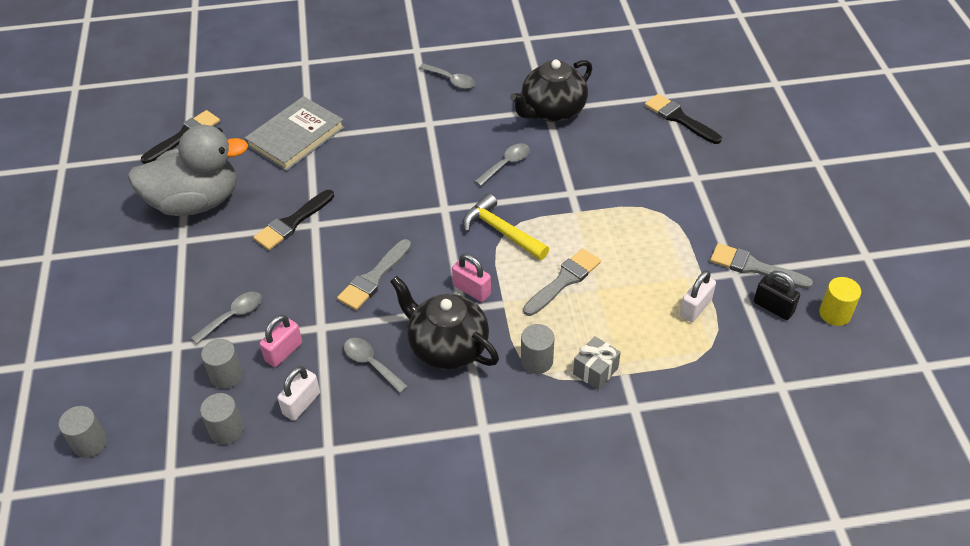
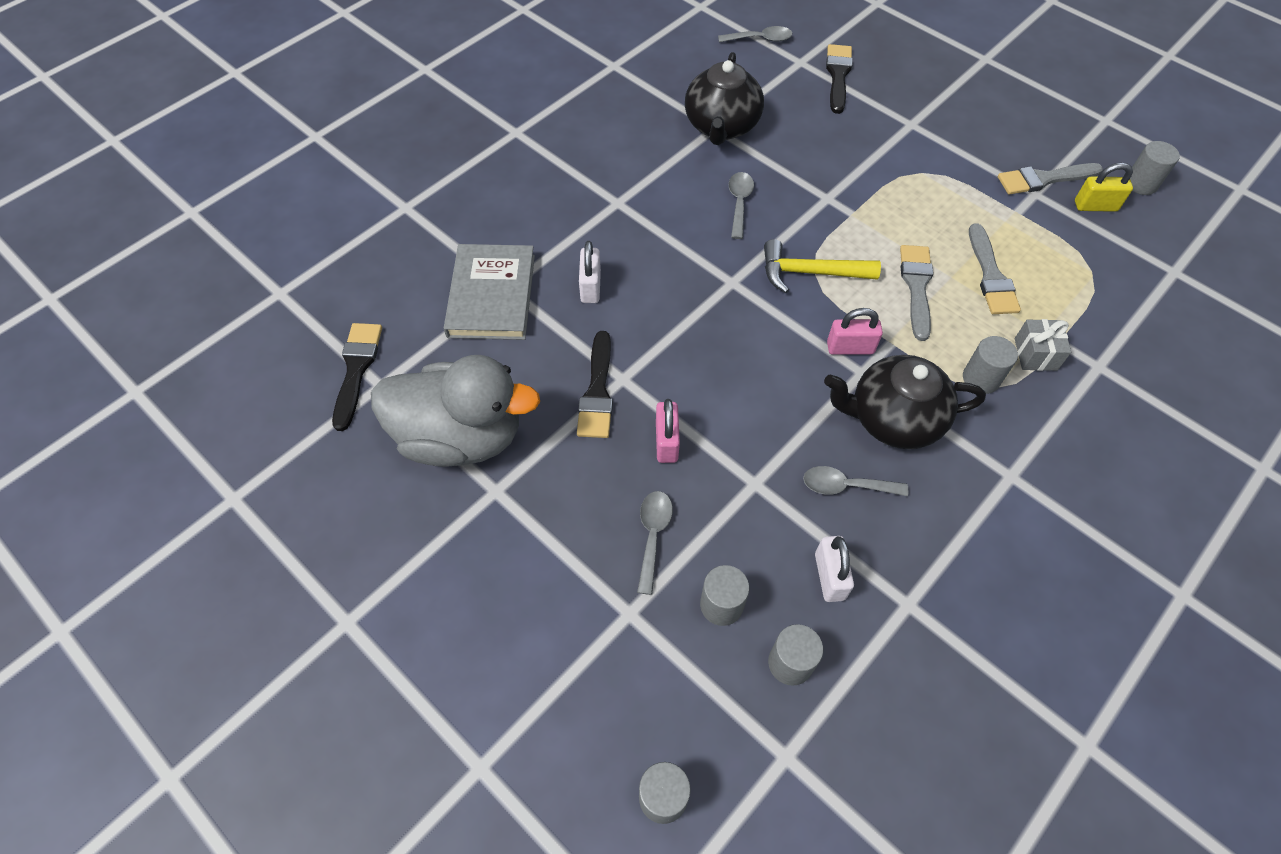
camera: 40 degrees left, 10 degrees up
grey duck [128,124,248,216] -> grey duck turned 60 degrees clockwise [371,355,540,467]
pink padlock [260,315,302,367] -> pink padlock moved to [656,399,680,463]
grey brush [337,239,411,310] -> grey brush moved to [969,223,1021,314]
grey spoon [419,63,475,89] -> grey spoon moved to [718,26,792,43]
black brush [645,94,722,144] -> black brush turned 90 degrees clockwise [826,44,853,114]
white padlock [680,270,716,322] -> white padlock moved to [579,241,601,303]
black padlock [754,271,800,320] -> yellow padlock [1075,163,1133,212]
yellow cylinder [819,277,861,326] -> grey cylinder [1130,141,1180,195]

